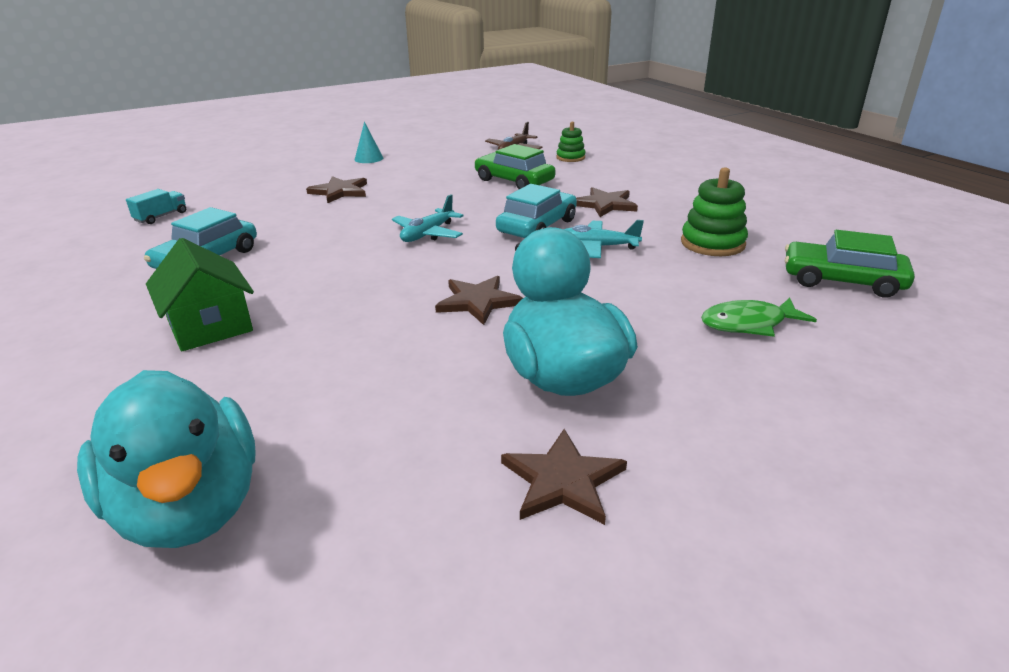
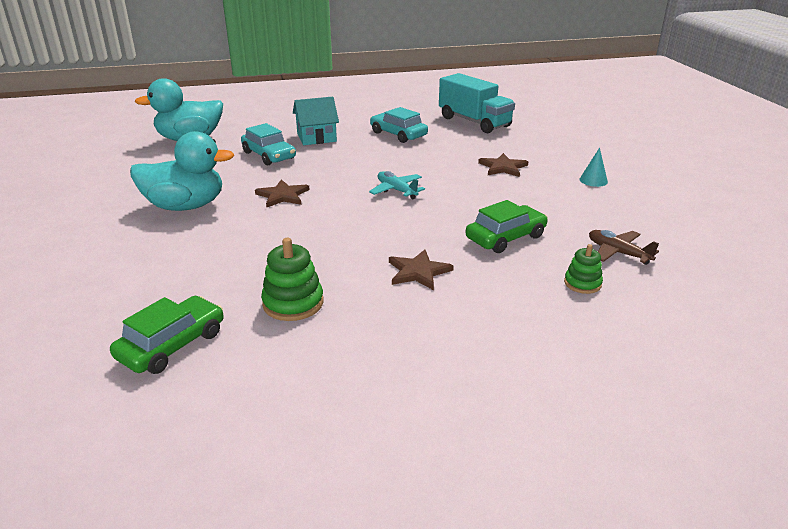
camera: 105 degrees right, 0 degrees up
turquoise truck [126,189,186,224] -> turquoise truck [439,73,515,133], size x2.44
green house [146,238,254,351] -> turquoise house [293,97,339,145]
turquoise car [496,184,577,238] -> turquoise car moved to [241,123,296,165]
brown star [501,429,627,525] -> none
turquoise plane [564,220,644,258] -> none
green fish [701,298,817,337] -> none

